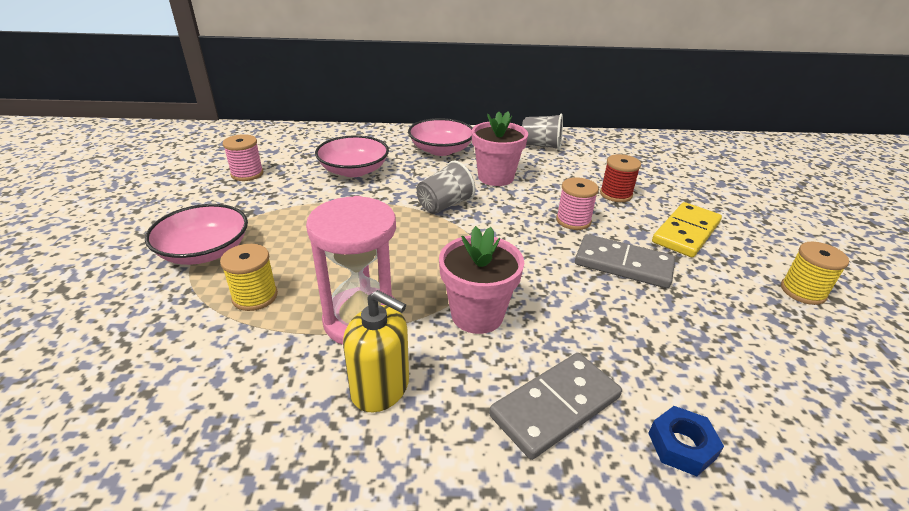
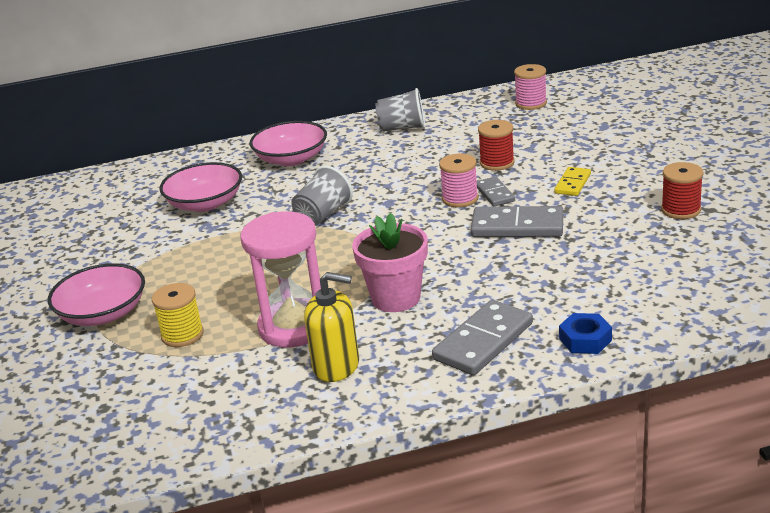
camera: 10 degrees left, 5 degrees down
pink spool [223,134,263,181] -> pink spool moved to [514,64,547,110]
pink flower pot [472,111,528,186] -> none
yellow domino [652,202,722,258] -> yellow domino [554,167,591,196], size x0.57
yellow spool [781,242,849,305] -> red spool [661,162,703,219]
none -> grey domino [477,177,515,206]

